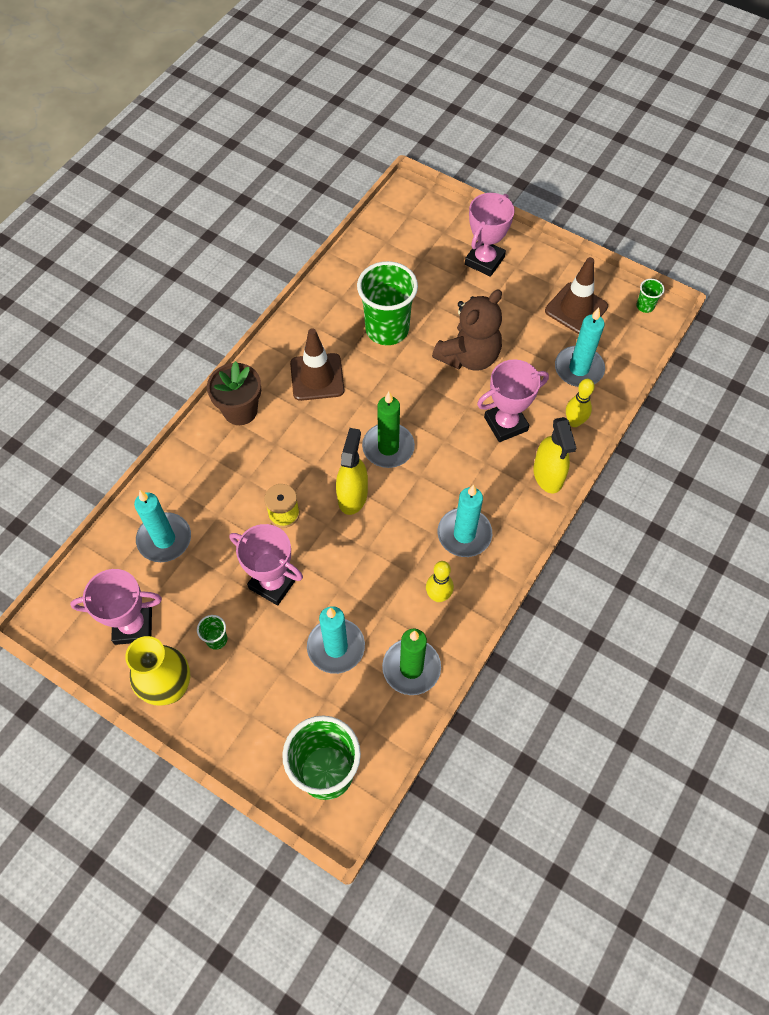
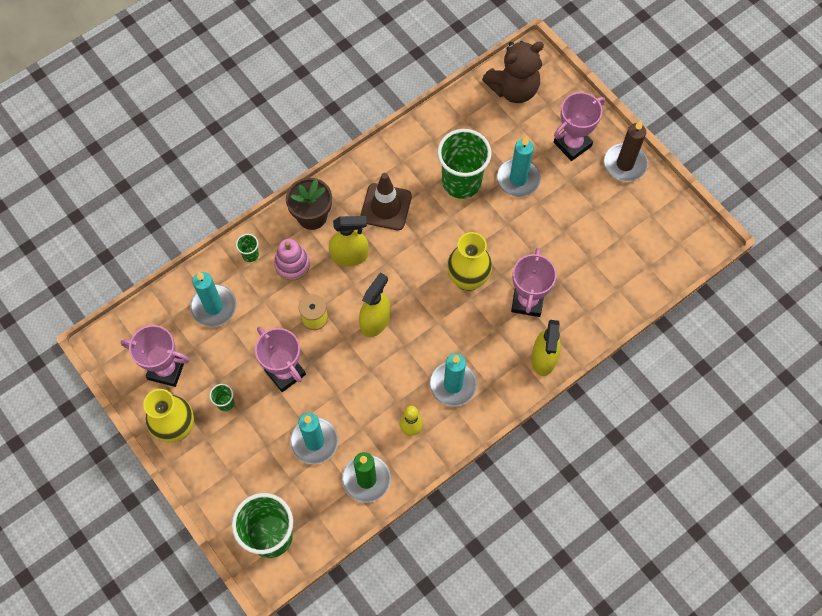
camera: 20 degrees right, 5 degrees up
green candle [362,392,415,468] -> none
brown teddy bear [432,289,502,371] -> brown teddy bear moved to [482,41,544,103]
pink trophy [477,359,549,442] -> pink trophy turned 75 degrees counterclockwise [511,248,557,317]
brown traffic cone [545,257,608,334] -> none
turquoise candle [555,307,605,387] -> turquoise candle moved to [497,136,541,197]
yellow bowling pin [566,379,595,427] -> none
green cup [636,279,665,313] -> green cup moved to [236,234,259,262]
none -> pink stacking toy [274,239,310,281]
none -> yellow spray bottle [329,216,369,266]
none -> yellow vase [447,232,492,292]
none -> brown candle [604,120,648,182]

